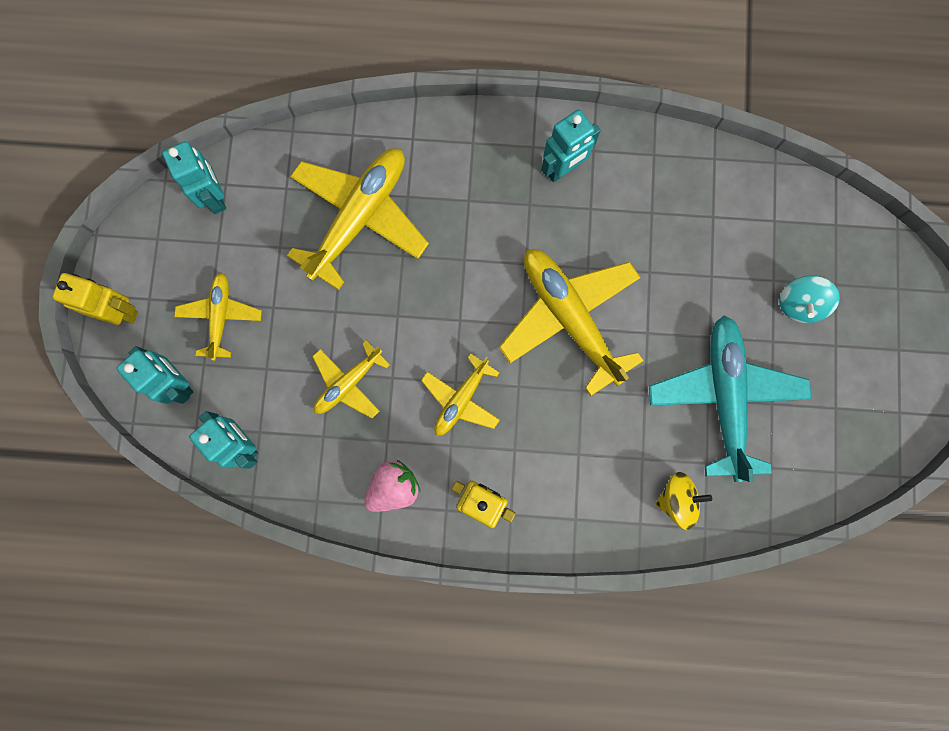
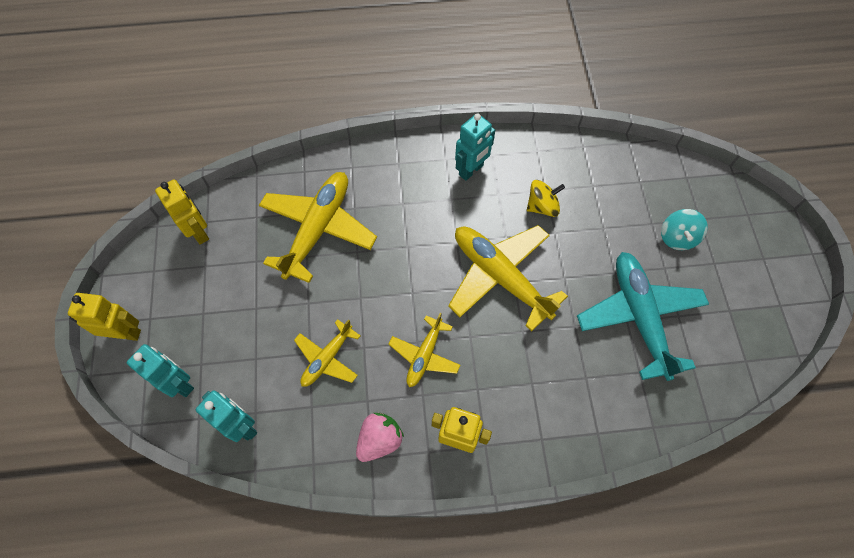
camera: 10 degrees left, 15 degrees down
turquoise robot [162,141,226,214] -> yellow robot [155,180,209,245]
yellow plane [174,272,262,361] -> none
yellow spinning top [655,472,712,530] -> yellow spinning top moved to [527,180,565,217]

